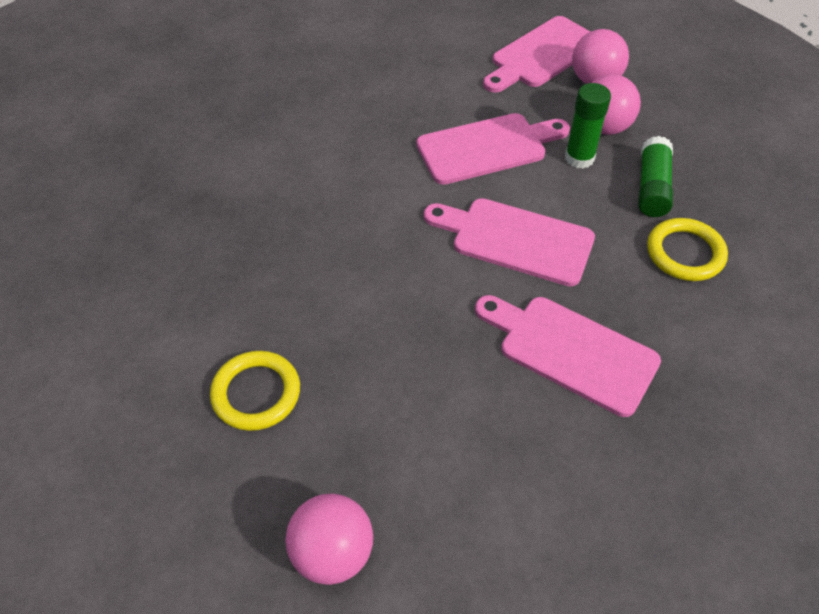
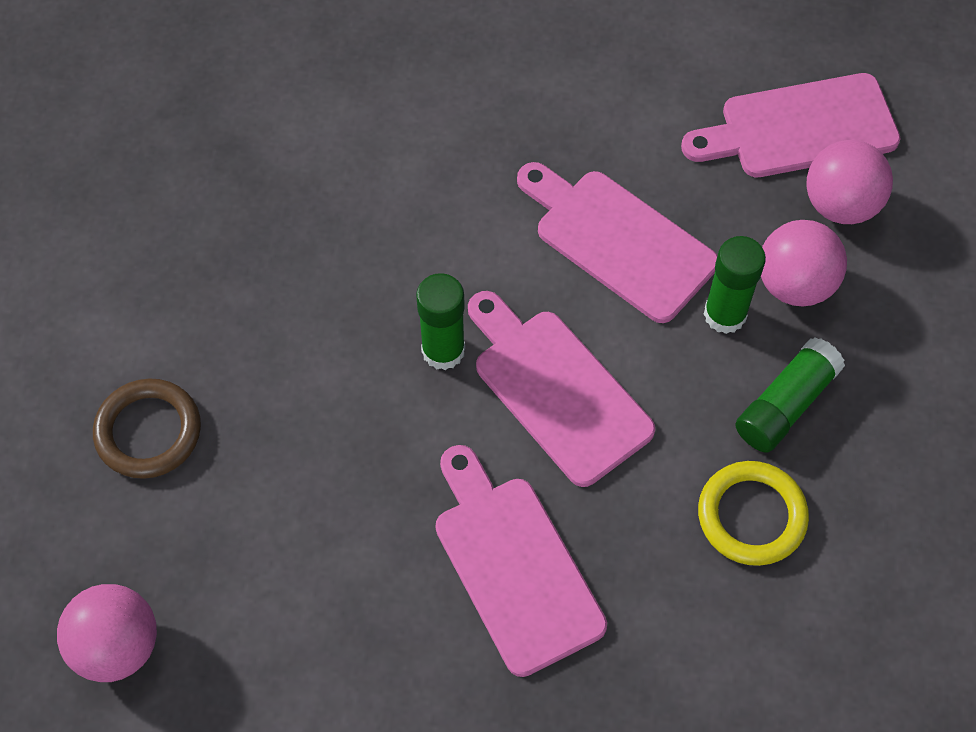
camera: 30 degrees right, 10 degrees up
yellow ring [210,351,300,431] -> brown ring [93,378,201,479]
pink cutting board [416,113,570,185] -> pink cutting board turned 150 degrees counterclockwise [517,162,718,323]
none -> green glue stick [416,273,465,370]

